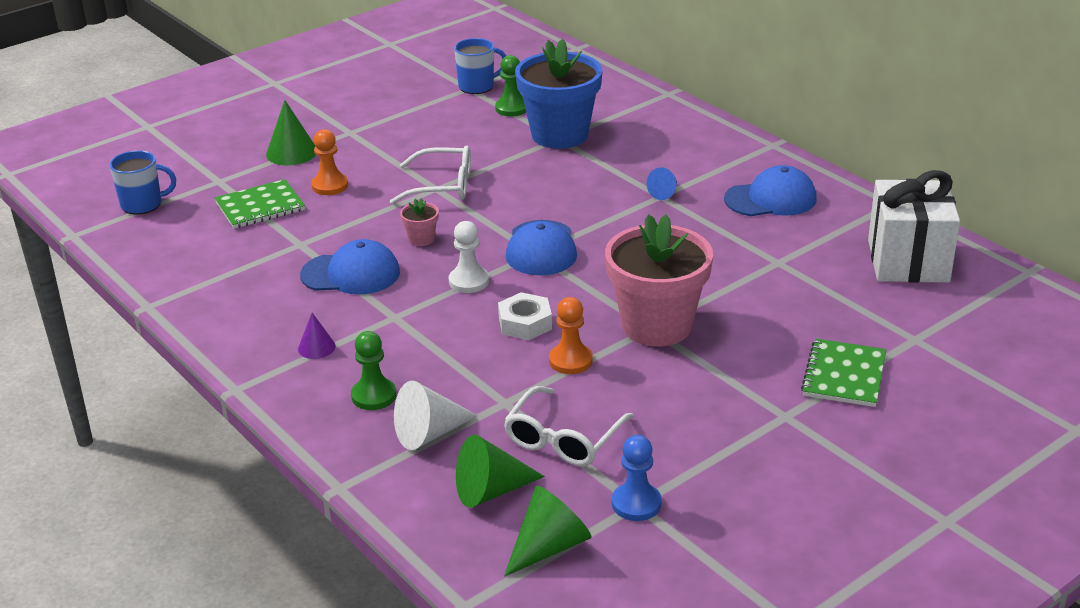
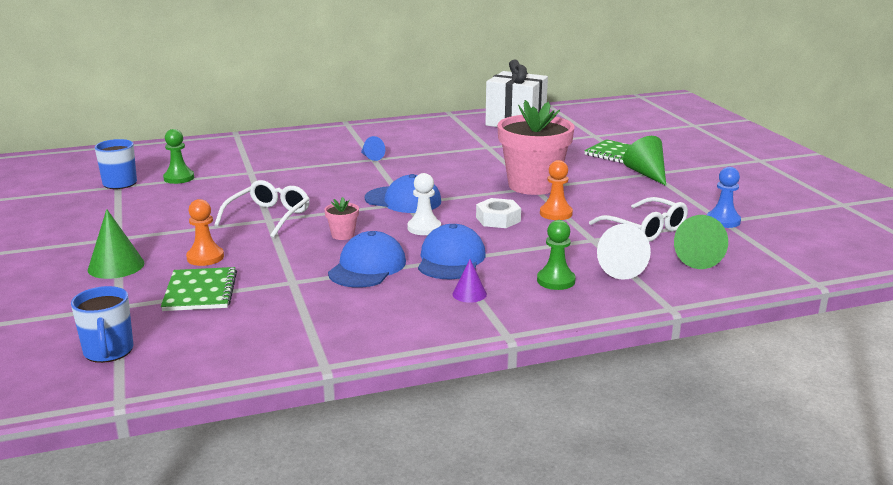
camera: 70 degrees left, 10 degrees down
blue mug [109,150,176,214] -> blue mug turned 150 degrees clockwise [71,286,133,363]
green cone [504,486,592,577] -> green cone moved to [623,136,666,186]
blue flower pot [515,39,603,149] -> none
blue cap [724,165,817,216] -> blue cap moved to [418,224,486,279]

